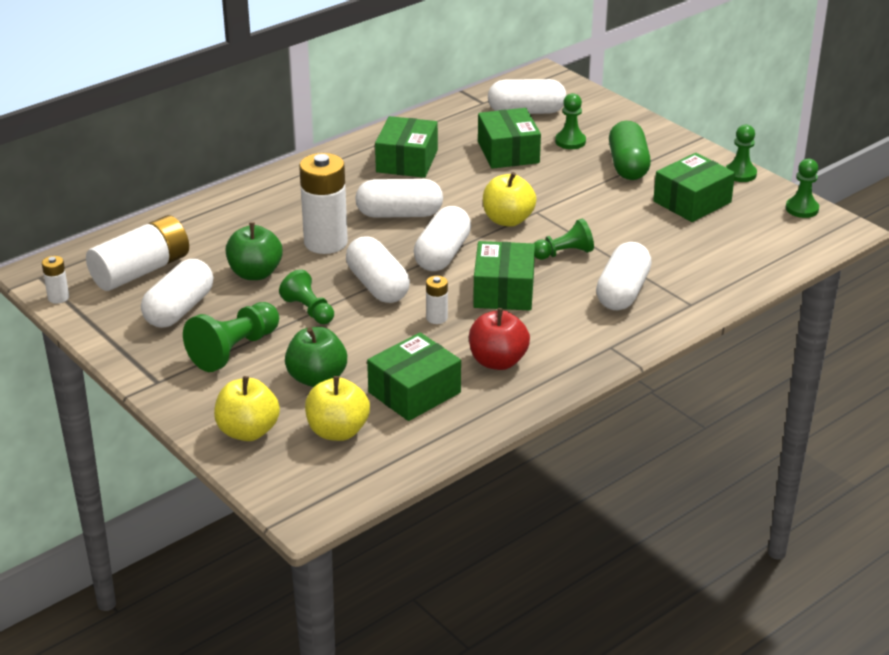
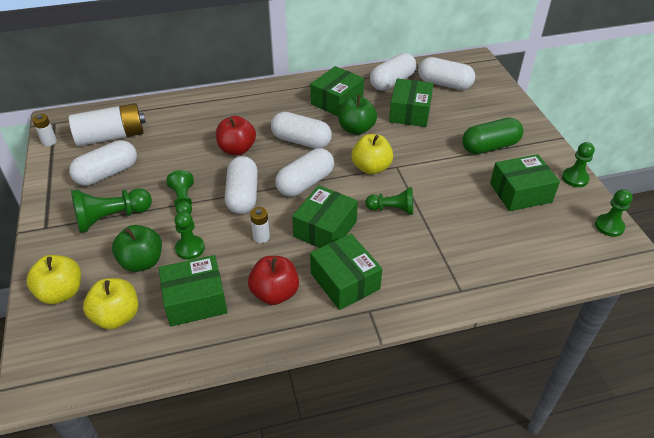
camera: 25 degrees right, 10 degrees up
green apple [226,222,283,280] -> green apple moved to [338,95,377,135]
white battery [299,153,348,254] -> red apple [216,116,256,155]
green pawn [555,93,586,149] -> green pawn moved to [174,211,205,260]
white capsule [596,242,652,310] -> white capsule moved to [370,53,416,91]
green capsule [609,121,651,180] -> green capsule turned 45 degrees clockwise [462,118,523,154]
none -> green box [310,234,382,310]

